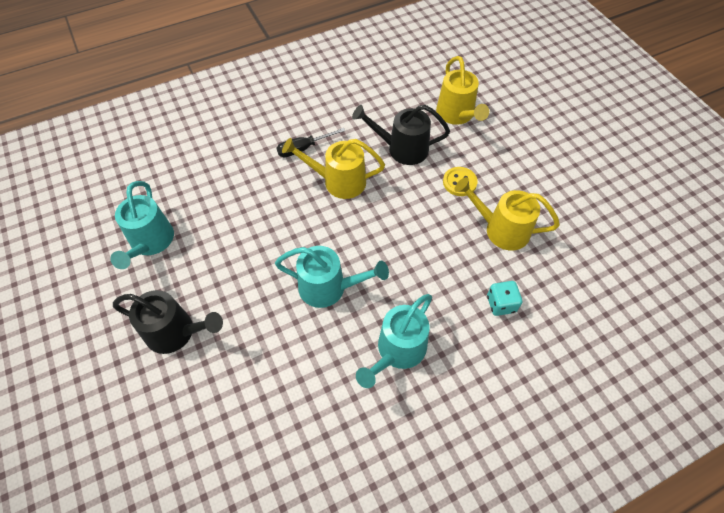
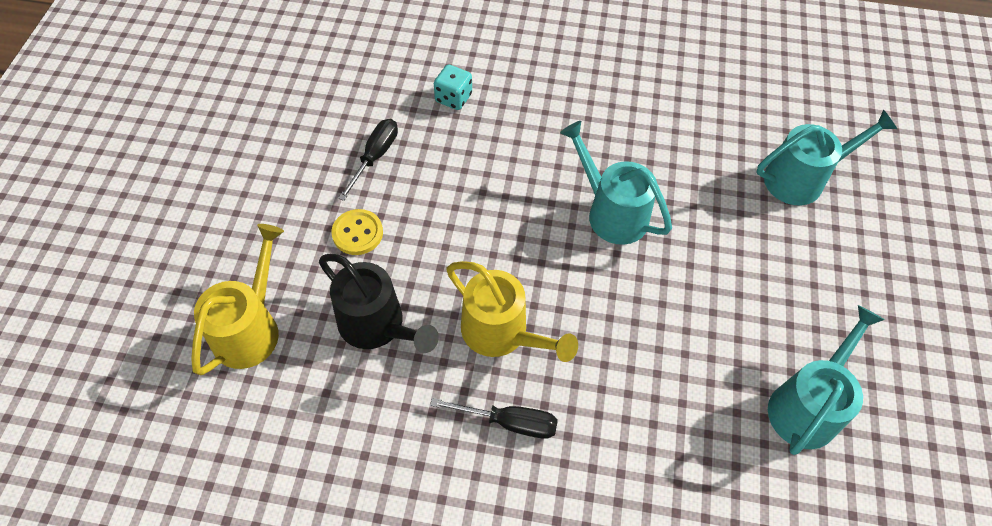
camera: 145 degrees left, 0 degrees up
black watering can [113,290,223,354] -> none
turquoise watering can [356,294,432,388] -> turquoise watering can moved to [756,109,897,205]
yellow watering can [455,177,560,250] -> black screwdriver [338,119,398,201]

